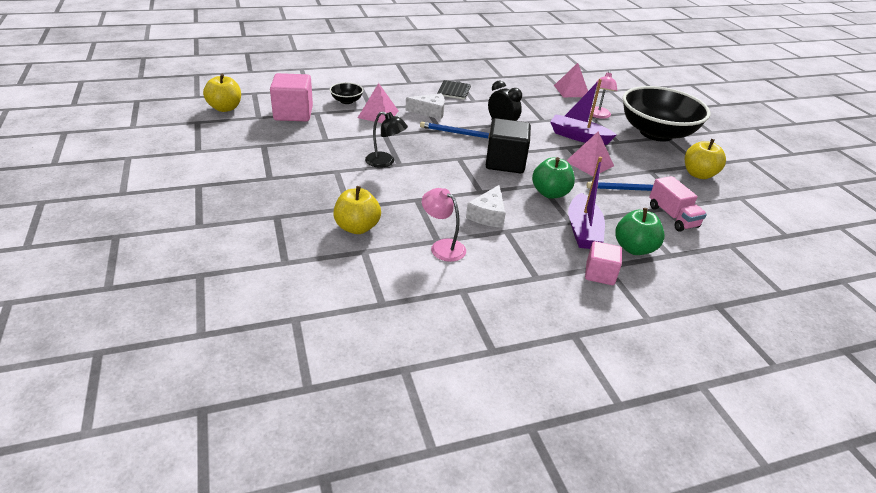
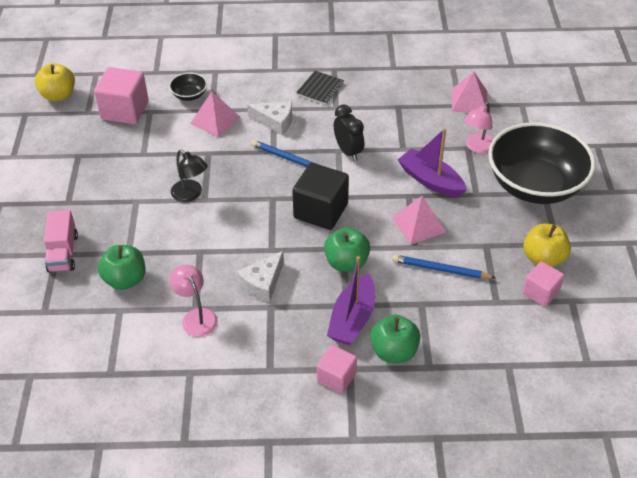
camera: 20 degrees right, 10 degrees up
yellow apple [333,186,381,234] -> green apple [98,245,145,290]
pink truck [649,176,707,232] -> pink truck moved to [44,210,78,273]
none -> pink cube [522,261,564,307]

